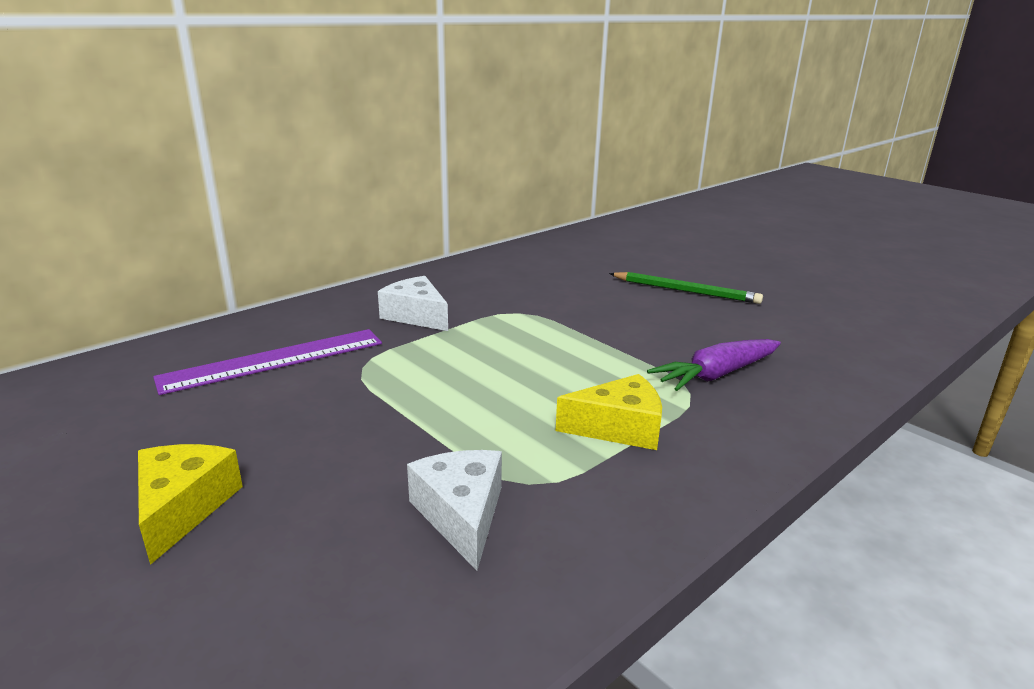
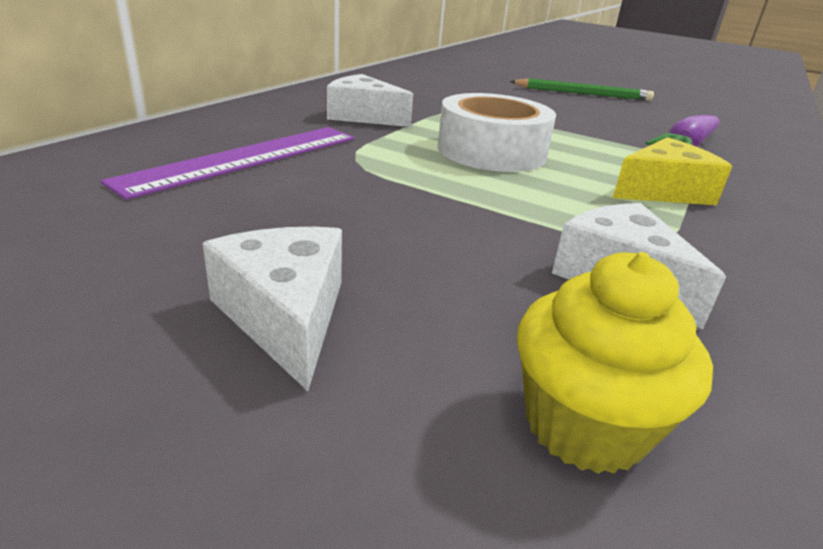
camera: 20 degrees left, 5 degrees up
yellow cheese [138,444,243,565] -> white cheese [202,227,342,391]
none -> white tape [437,93,556,172]
none -> yellow cupcake [517,252,713,474]

